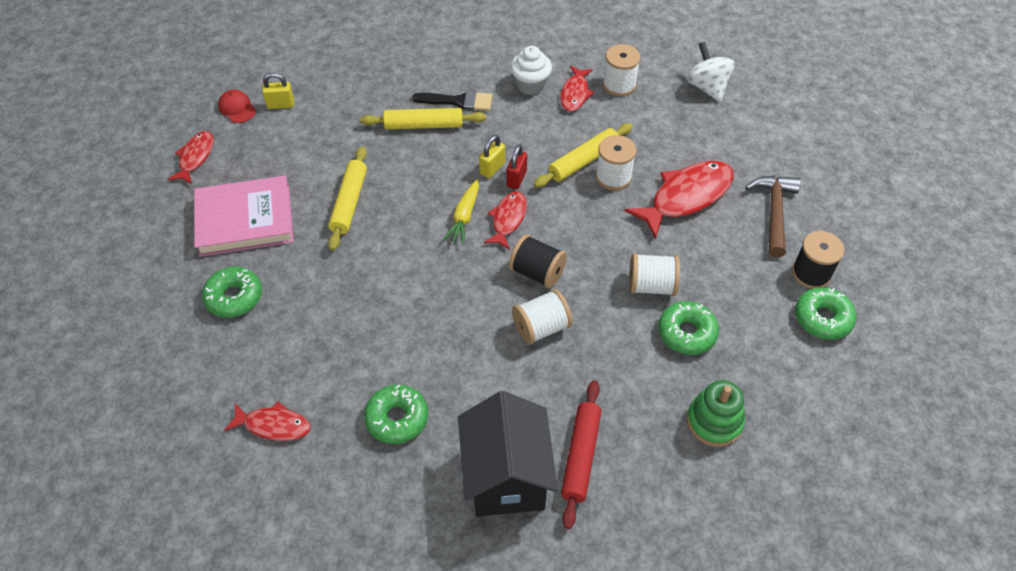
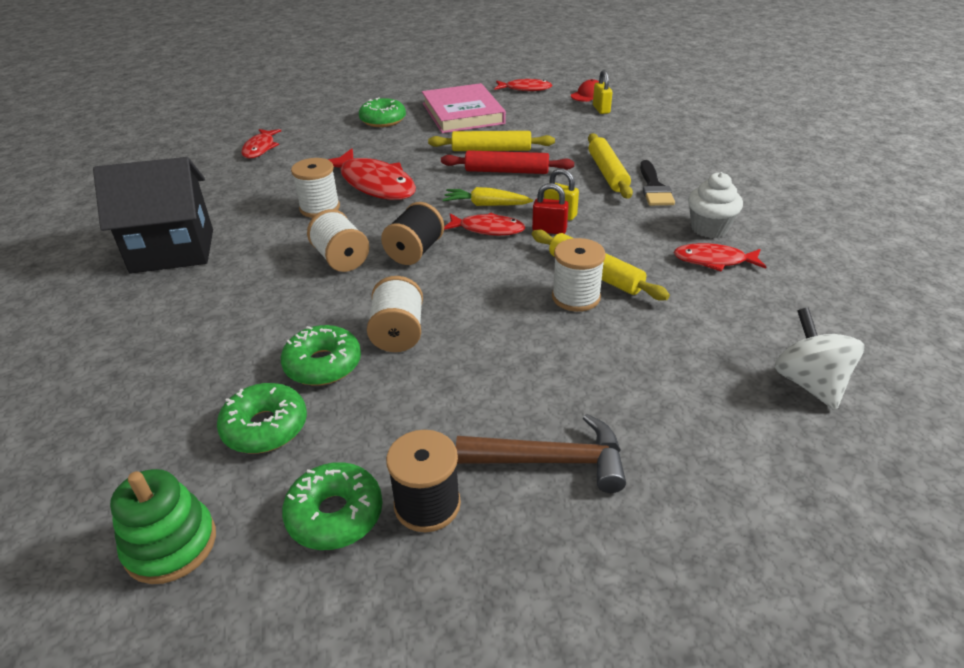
camera: 85 degrees right, 15 degrees down
green donut [364,384,428,444] -> green donut moved to [217,383,307,454]
red rolling pin [561,380,602,529] -> red rolling pin moved to [441,150,574,174]
white spool [603,44,641,96] -> white spool moved to [291,158,340,218]
red fish [624,160,734,239] -> red fish moved to [327,148,416,200]
white spinning top [687,42,735,102] -> white spinning top turned 75 degrees counterclockwise [774,307,864,410]
green stacking toy [687,380,745,447] -> green stacking toy moved to [110,469,216,584]

